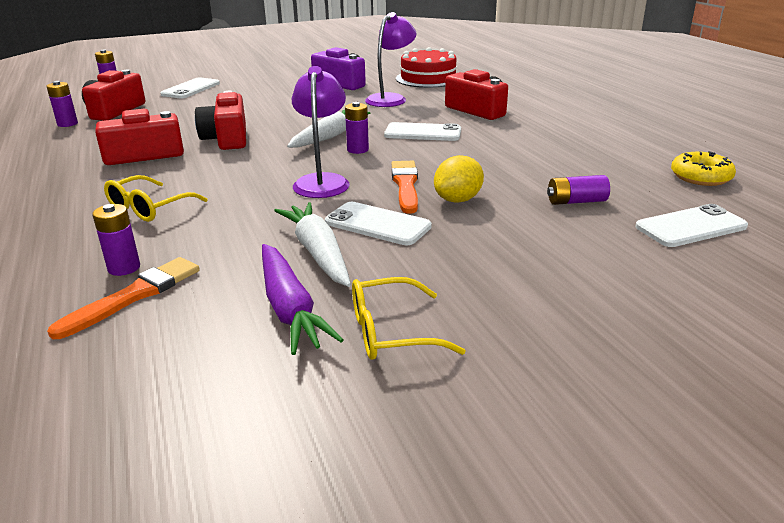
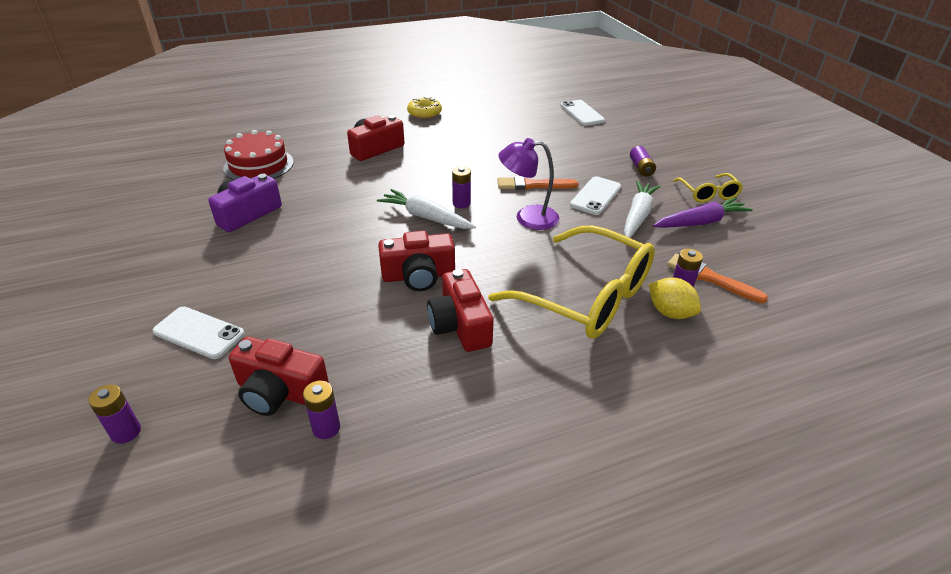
camera: 90 degrees left, 10 degrees up
yellow glasses [104,175,208,222] -> yellow glasses [488,225,655,339], size x2.08
white carrot [274,202,351,287] -> white carrot turned 135 degrees clockwise [624,181,661,238]
purple lamp [365,12,416,107] -> none
white phone [384,122,461,141] -> none
yellow lemon [434,155,484,203] -> yellow lemon moved to [649,277,701,319]
purple battery [547,175,610,205] -> purple battery moved to [630,146,656,177]
yellow donut [671,151,736,186] -> yellow donut moved to [407,97,442,119]

